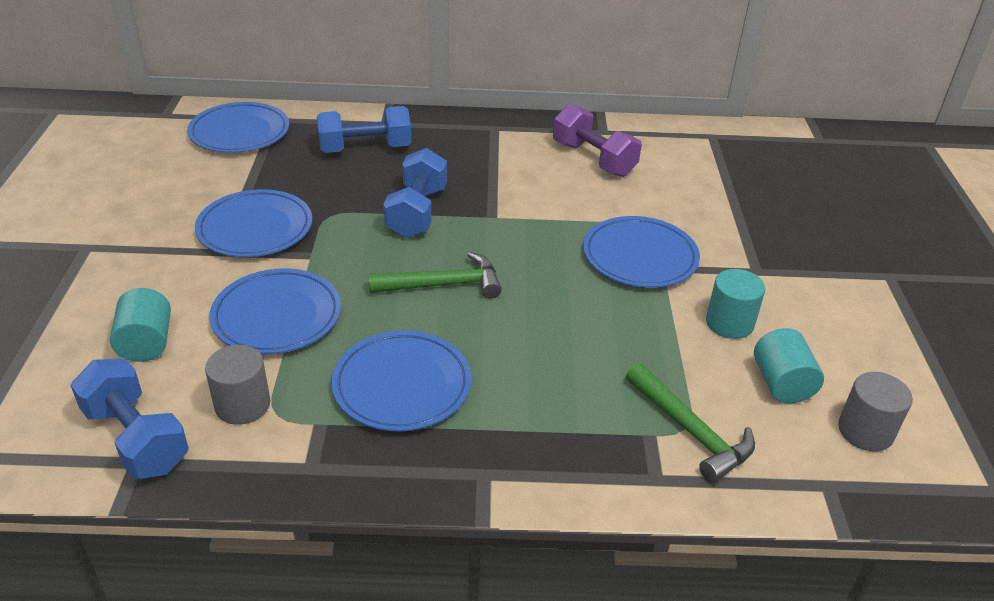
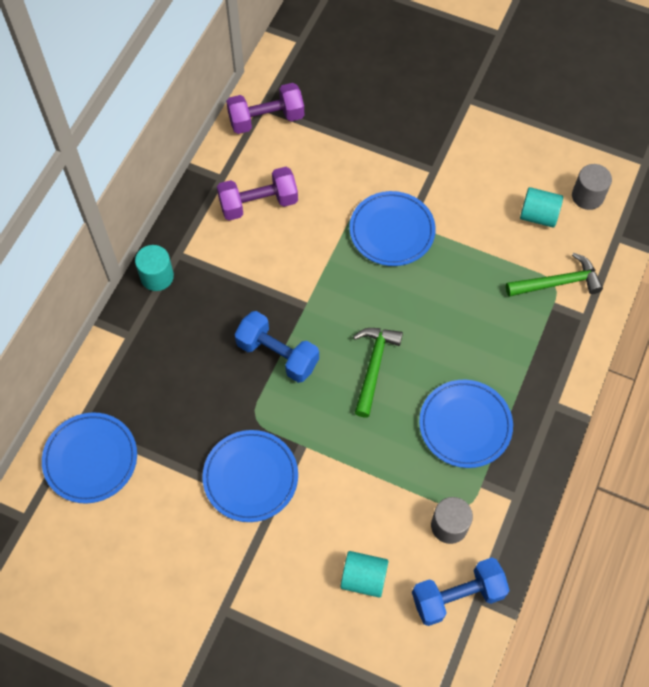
camera: 65 degrees left, 25 degrees up
blue plate [209,268,341,354] -> none
blue dumbbell [317,106,411,153] -> none
turquoise cylinder [706,269,765,339] -> turquoise cylinder moved to [135,245,174,291]
none -> purple dumbbell [226,83,304,134]

